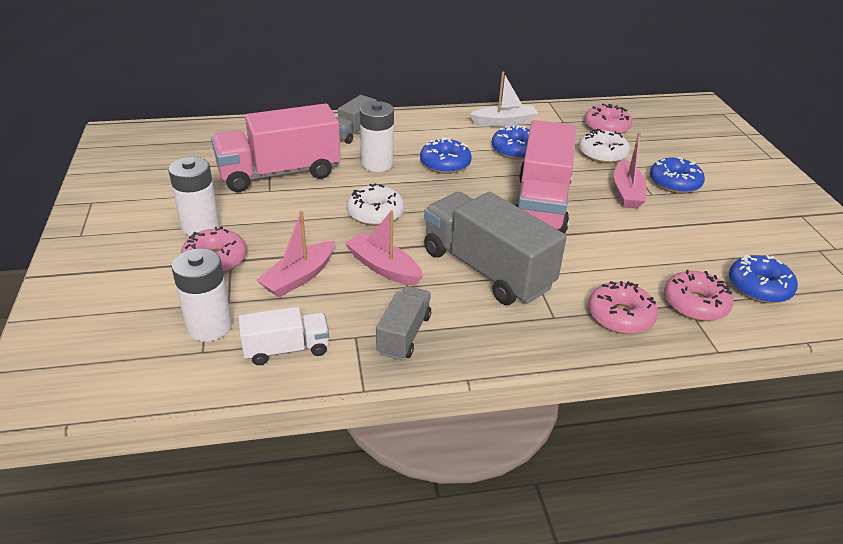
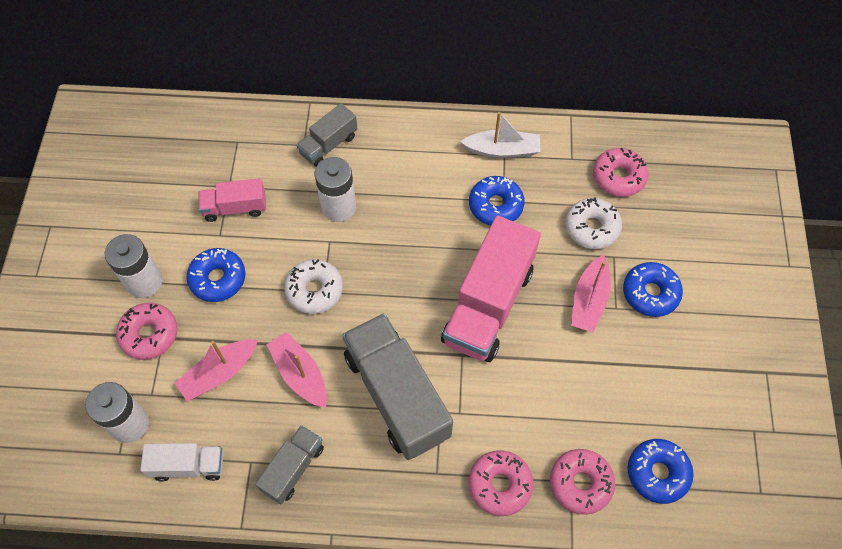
camera: 15 degrees right, 25 degrees up
pink truck [211,103,341,192] -> pink truck [198,178,266,222], size x0.52
blue donut [420,138,472,174] -> blue donut moved to [186,248,245,302]

